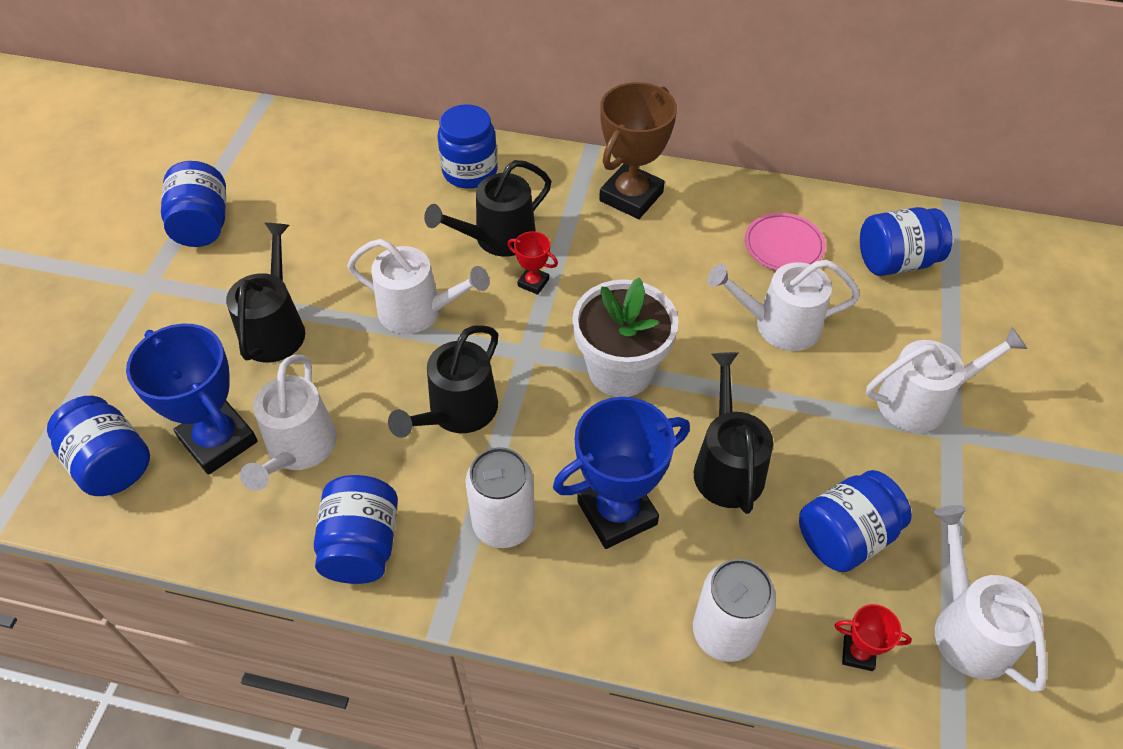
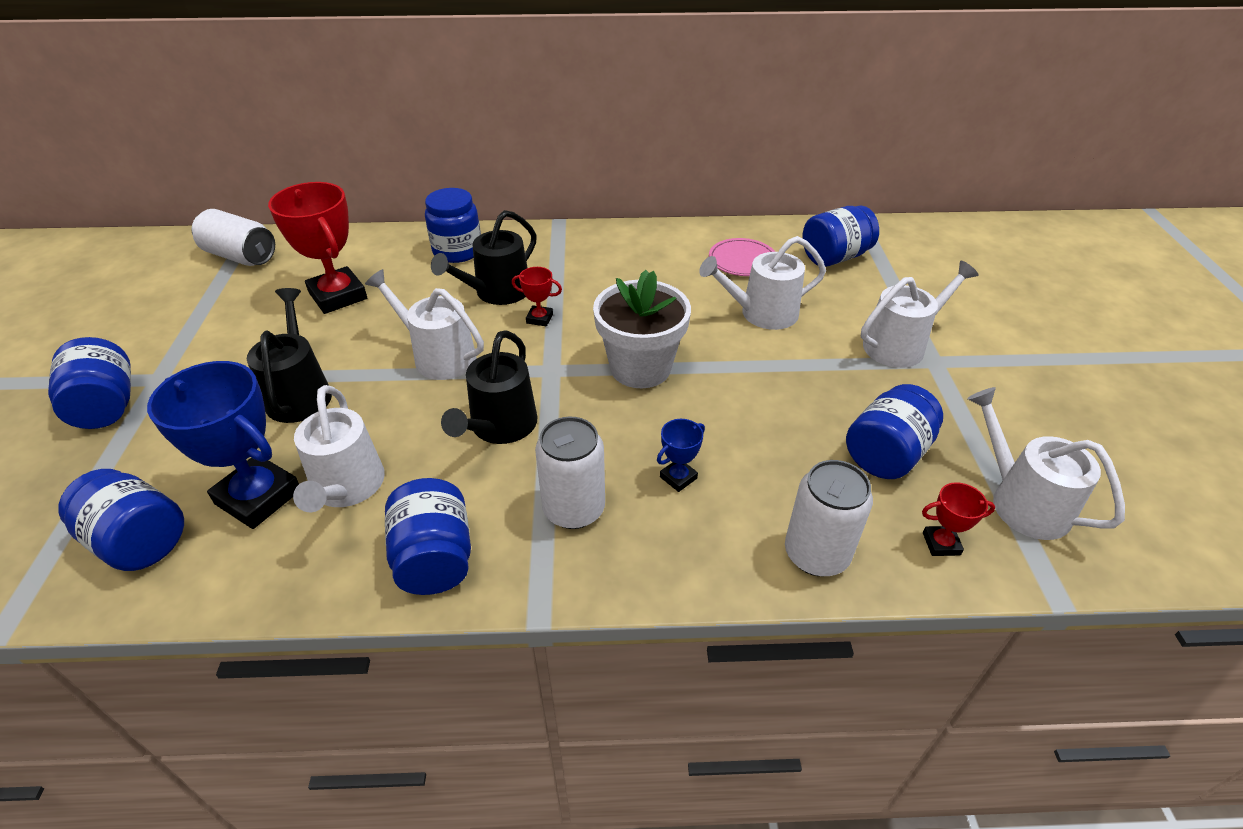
camera: 15 degrees left, 10 degrees down
blue jar [161,161,226,247] -> blue jar moved to [48,337,131,429]
white watering can [347,239,490,334] -> white watering can turned 150 degrees counterclockwise [365,269,484,380]
blue trophy [553,397,690,549] -> blue trophy [657,419,705,492], size x0.46
brown trophy [599,82,677,219] -> none
black watering can [694,352,773,514] -> none
none -> white can [192,209,275,266]
none -> red trophy [268,182,367,314]

